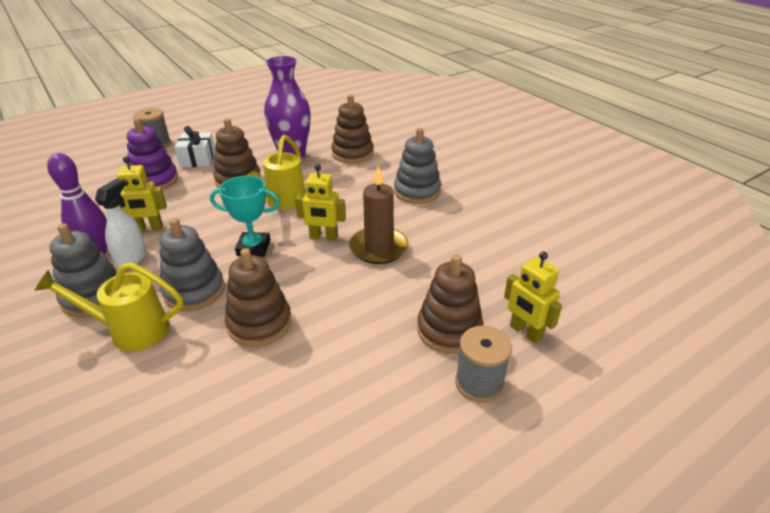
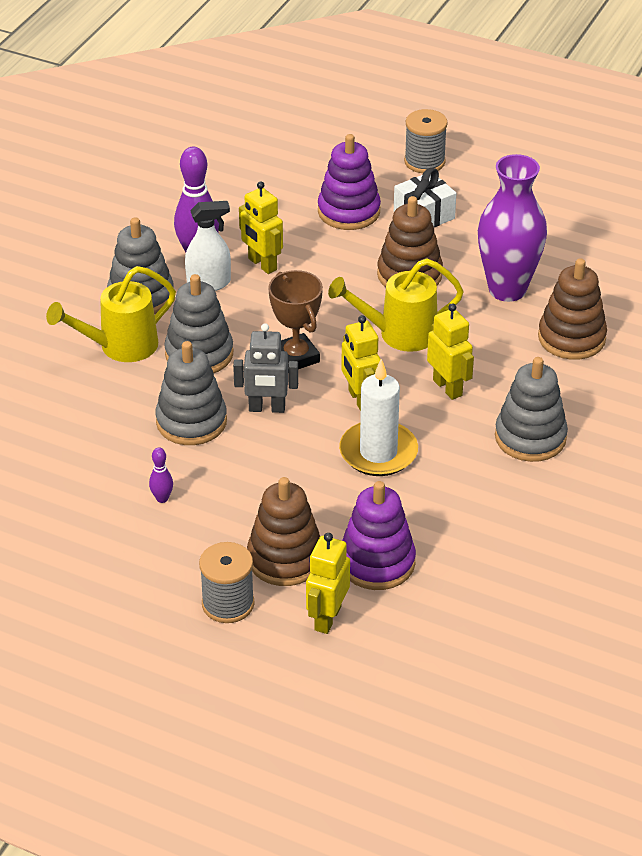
camera: 60 degrees right, 5 degrees up
yellow watering can [34,262,183,352] -> yellow watering can turned 90 degrees counterclockwise [46,266,176,362]
turquoise trophy [210,176,280,257] -> brown trophy [268,270,323,369]
brown stacking toy [225,248,292,347] -> grey stacking toy [155,341,227,445]
brown candle [349,166,409,264] -> white candle [339,359,418,476]
none -> purple bowling pin [149,447,173,503]
none -> grey robot [233,323,298,413]
none -> purple stacking toy [342,481,416,590]
none -> yellow robot [427,303,474,400]

